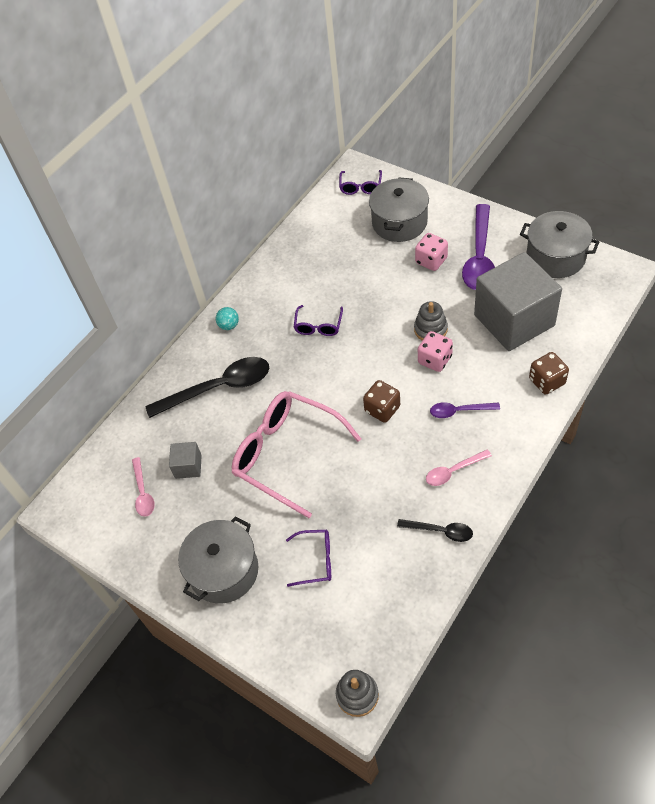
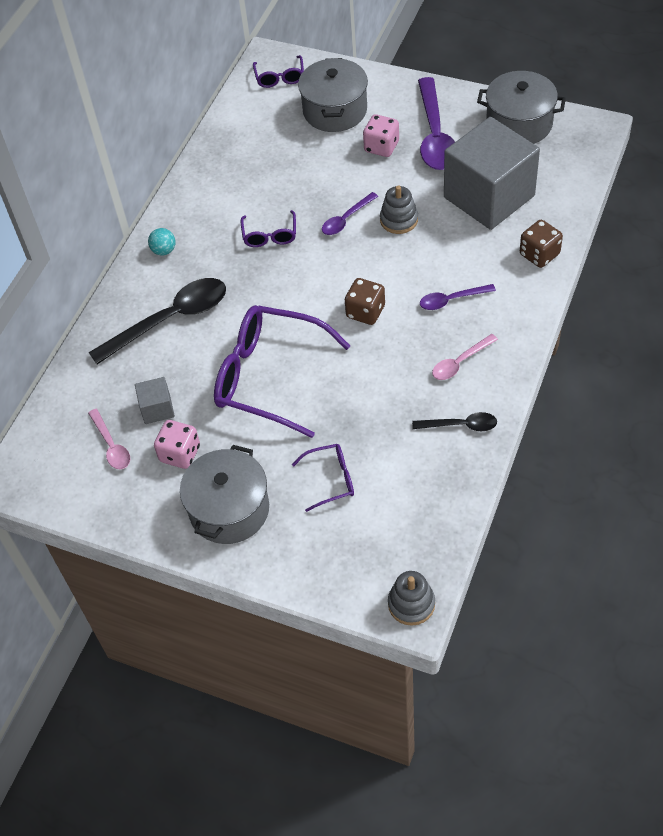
camera: 15 degrees left, 0 degrees up
pink glasses [231,391,361,518] -> purple glasses [214,305,350,438]
pink dice [418,331,453,372] -> pink dice moved to [154,420,200,469]
none -> purple spoon [322,192,378,235]

